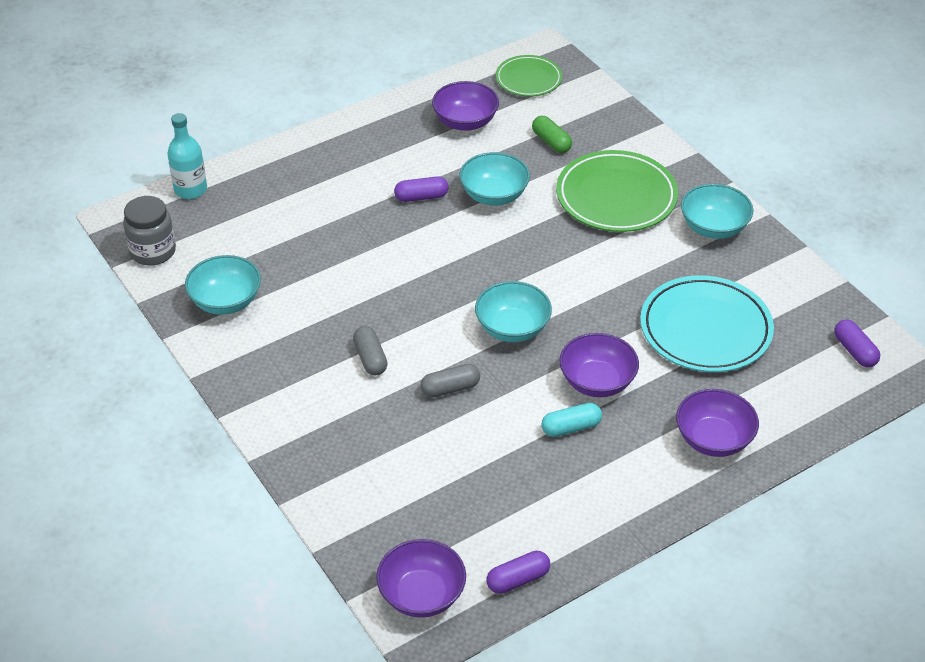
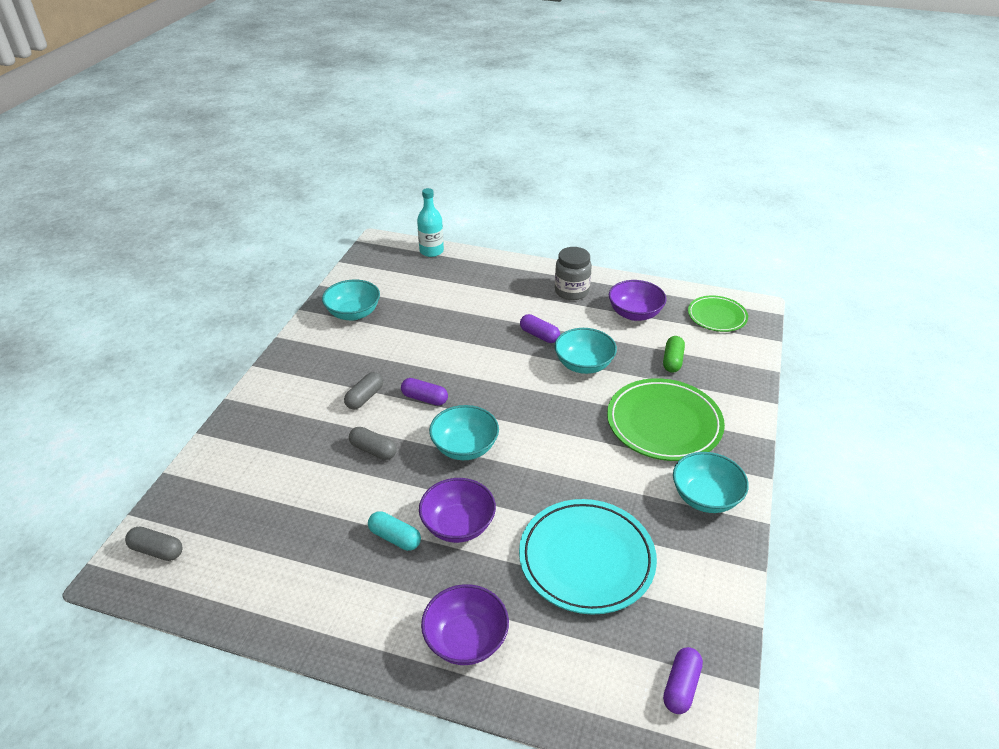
camera: 50 degrees right, 5 degrees down
grey jar [123,196,176,266] -> grey jar moved to [555,247,592,300]
purple bowl [376,539,466,618] -> grey capsule [125,526,183,561]
purple capsule [487,551,550,594] -> purple capsule moved to [401,378,448,406]

